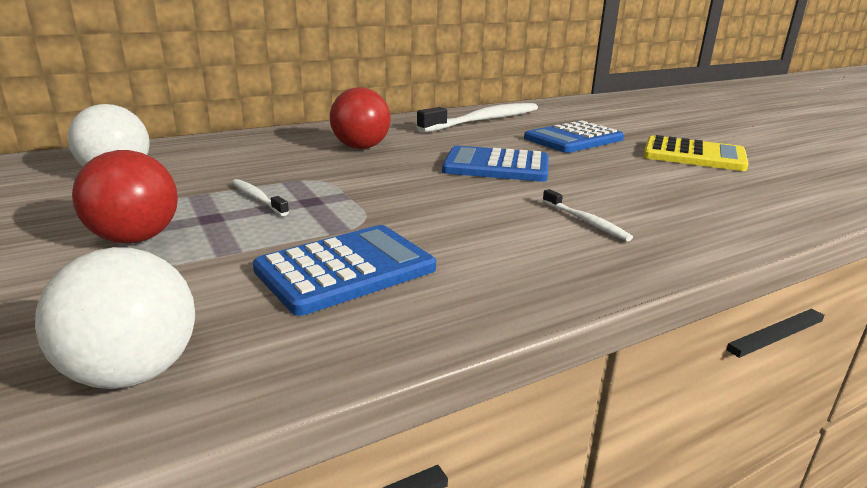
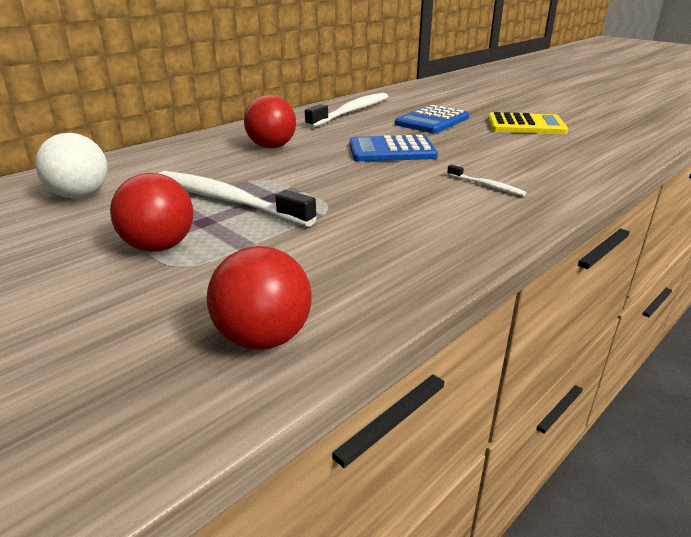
camera: 15 degrees left, 5 degrees up
white ball [35,247,195,389] -> red ball [207,246,312,350]
white toothbrush [232,179,289,216] -> white toothbrush [159,171,317,227], size x2.20
blue calculator [253,225,436,316] -> none

